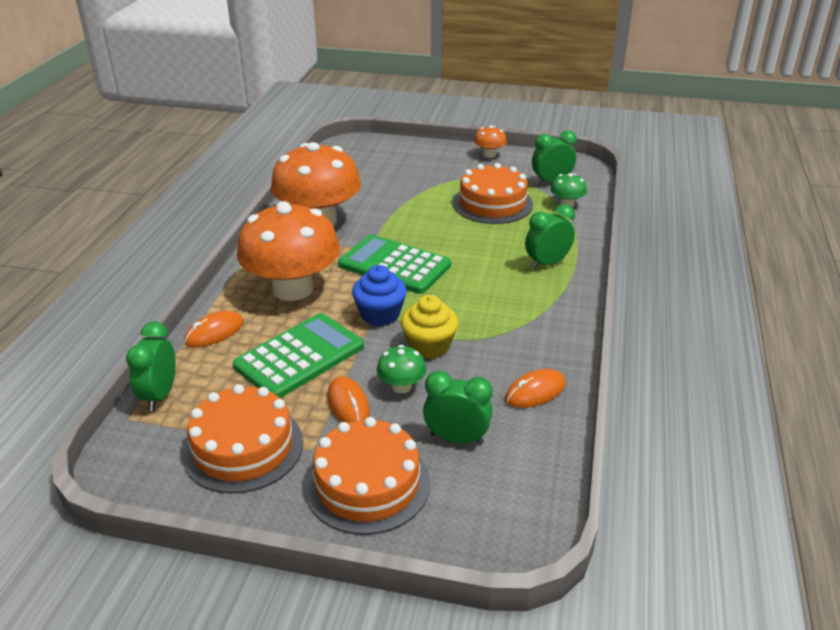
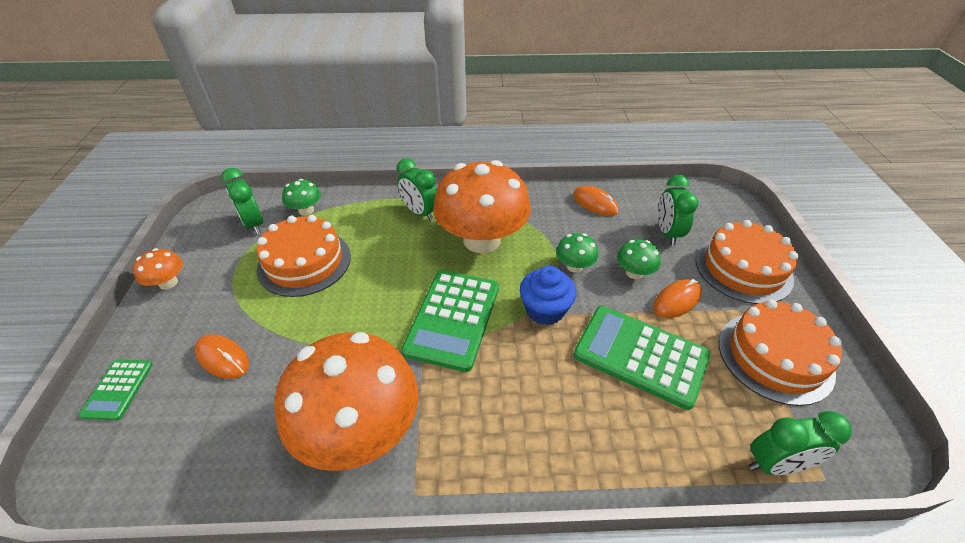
camera: 105 degrees left, 10 degrees up
orange mouse [184,311,244,348] -> orange mouse moved to [195,334,249,379]
orange mushroom [237,201,340,301] -> orange mushroom moved to [433,160,531,253]
yellow cupcake [401,295,458,359] -> green mushroom [556,233,598,273]
none -> green calculator [79,360,153,420]

